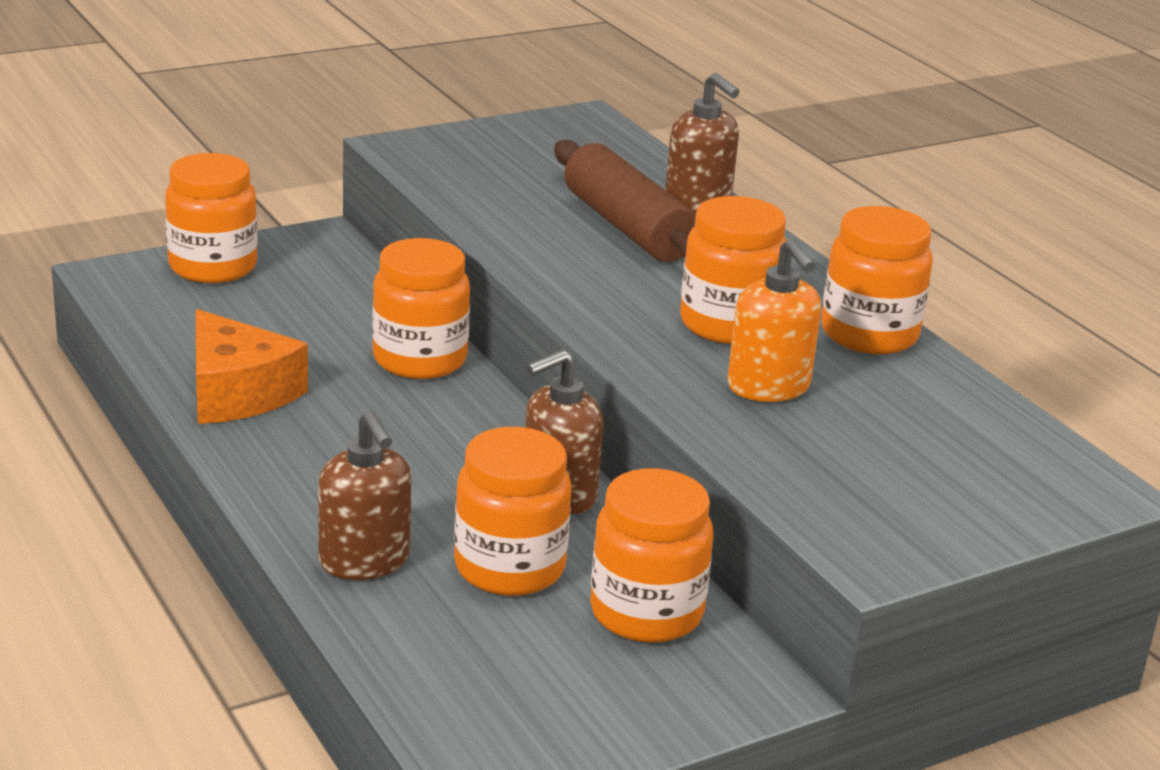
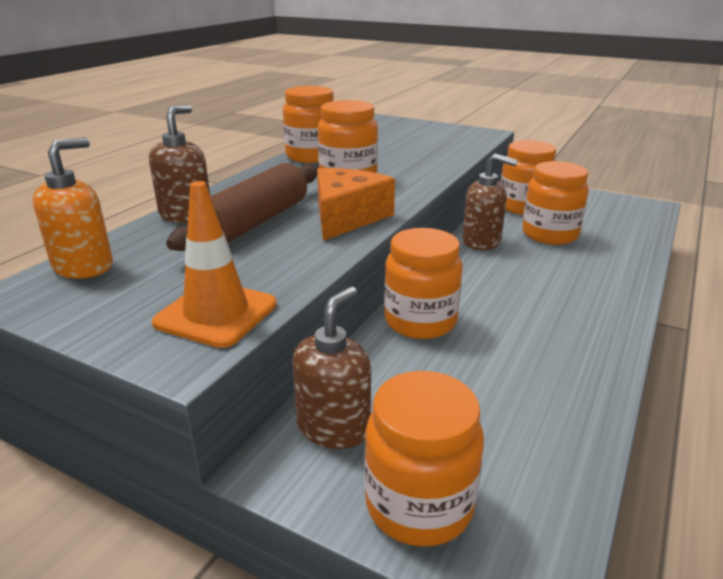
camera: 120 degrees left, 0 degrees up
orange cheese [196,309,308,424] -> orange cheese moved to [317,168,395,241]
brown soap dispenser [318,411,411,580] -> brown soap dispenser moved to [292,286,371,449]
orange soap dispenser [728,238,821,402] -> orange soap dispenser moved to [33,137,113,278]
none -> orange traffic cone [152,181,277,348]

